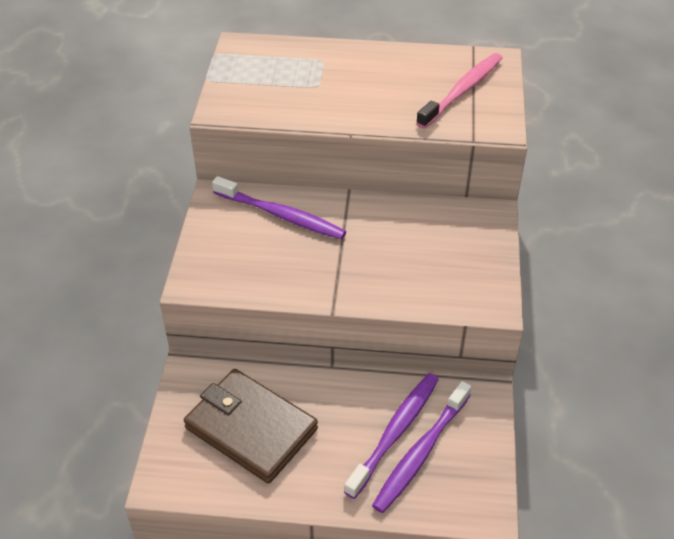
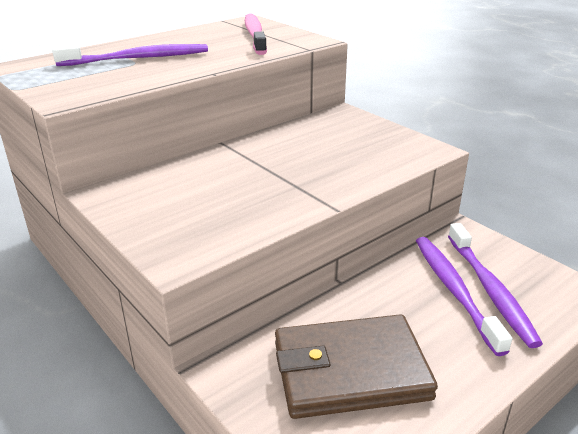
camera: 45 degrees left, 15 degrees down
purple toothbrush [212,176,346,240] -> purple toothbrush moved to [52,44,208,66]

